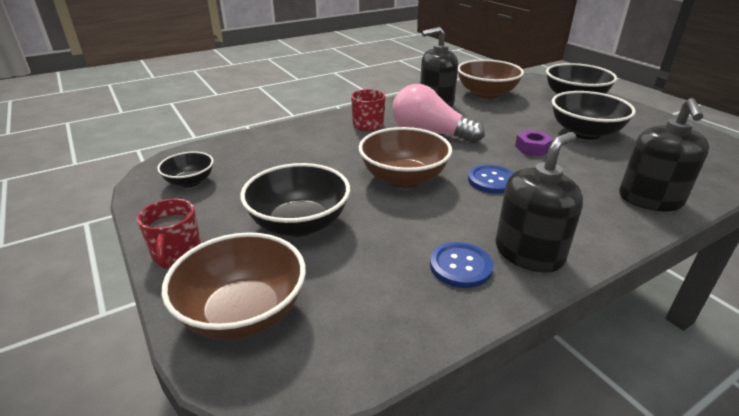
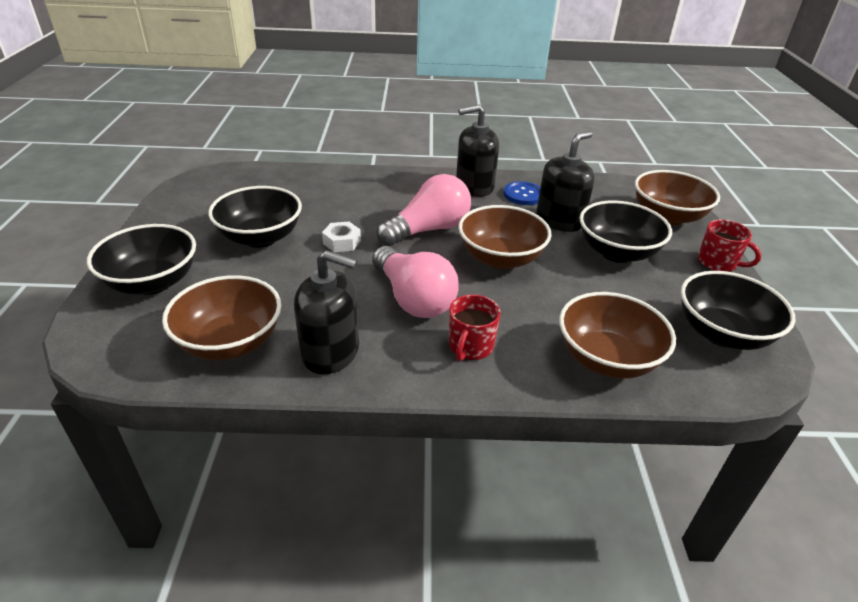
camera: 150 degrees left, 5 degrees up
red mug [137,199,201,269] -> red mug turned 105 degrees clockwise [698,220,762,272]
black bowl [157,151,214,187] -> black bowl [680,271,796,350], size x1.73
blue button [468,165,514,194] -> pink light bulb [377,174,471,246]
purple nut [515,130,553,156] -> white nut [322,222,361,252]
black soap dispenser [619,98,709,212] -> black soap dispenser moved to [536,131,595,232]
none -> brown bowl [559,292,676,379]

